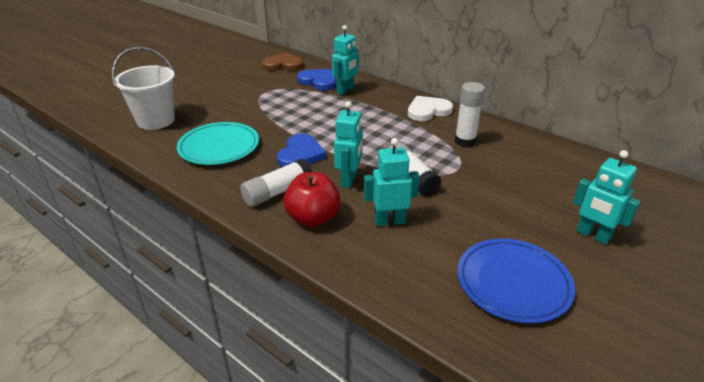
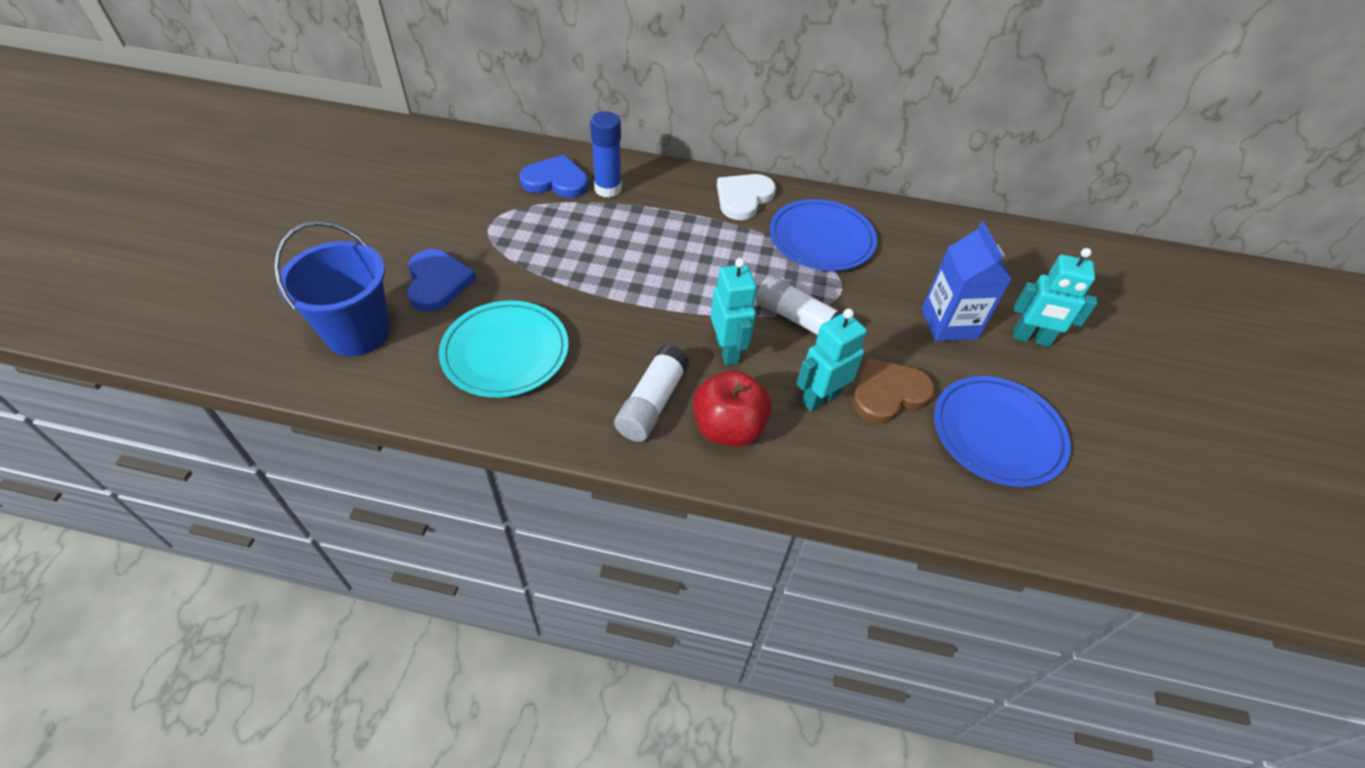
camera: 30 degrees left, 15 degrees up
white bucket [112,47,175,130] -> blue bucket [274,221,390,356]
brown heart [262,52,304,71] -> brown heart moved to [853,358,935,424]
blue heart [277,133,326,167] -> blue heart moved to [407,249,476,312]
turquoise robot [332,25,358,95] -> blue glue stick [590,111,622,198]
white glue stick [455,82,485,147] -> blue plate [770,199,877,271]
none -> blue carton [922,222,1012,341]

